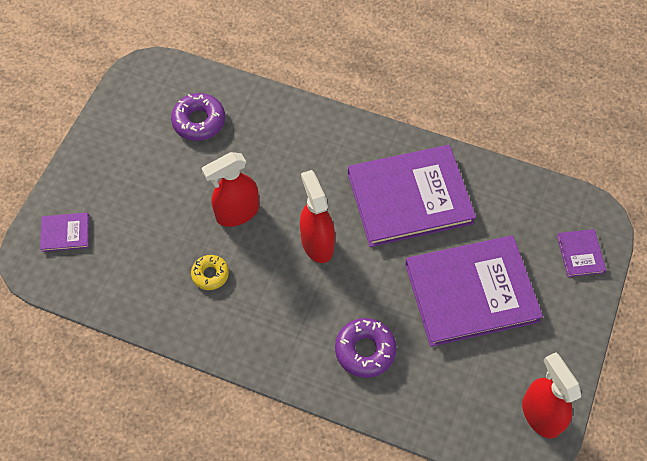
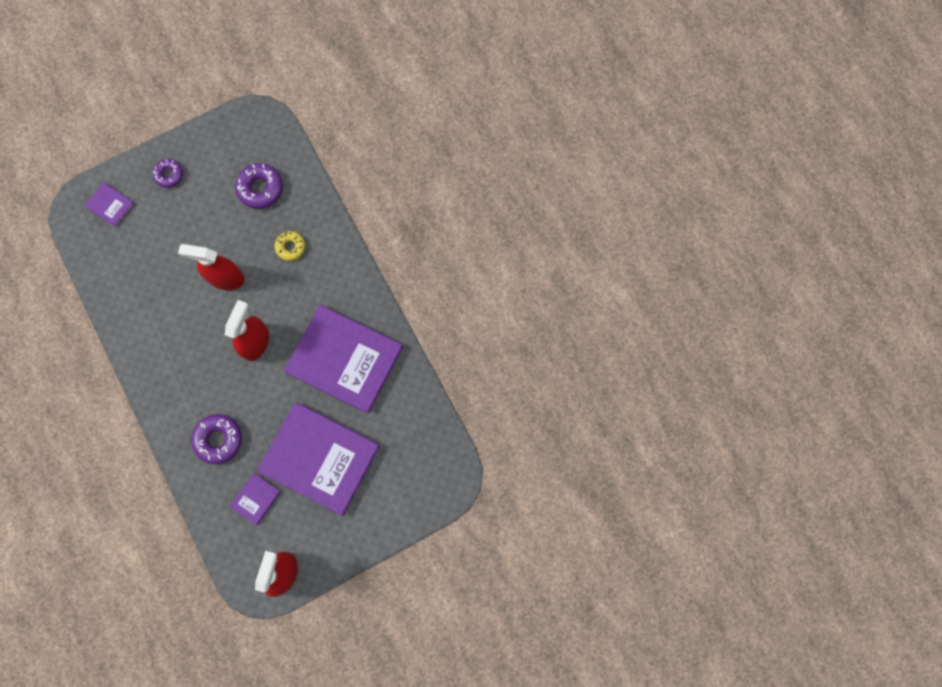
camera: 40 degrees right, 15 degrees up
yellow donut [191,255,229,290] -> yellow donut moved to [275,231,305,261]
purple book [557,229,606,277] -> purple book moved to [230,473,281,525]
none -> purple donut [153,159,183,188]

